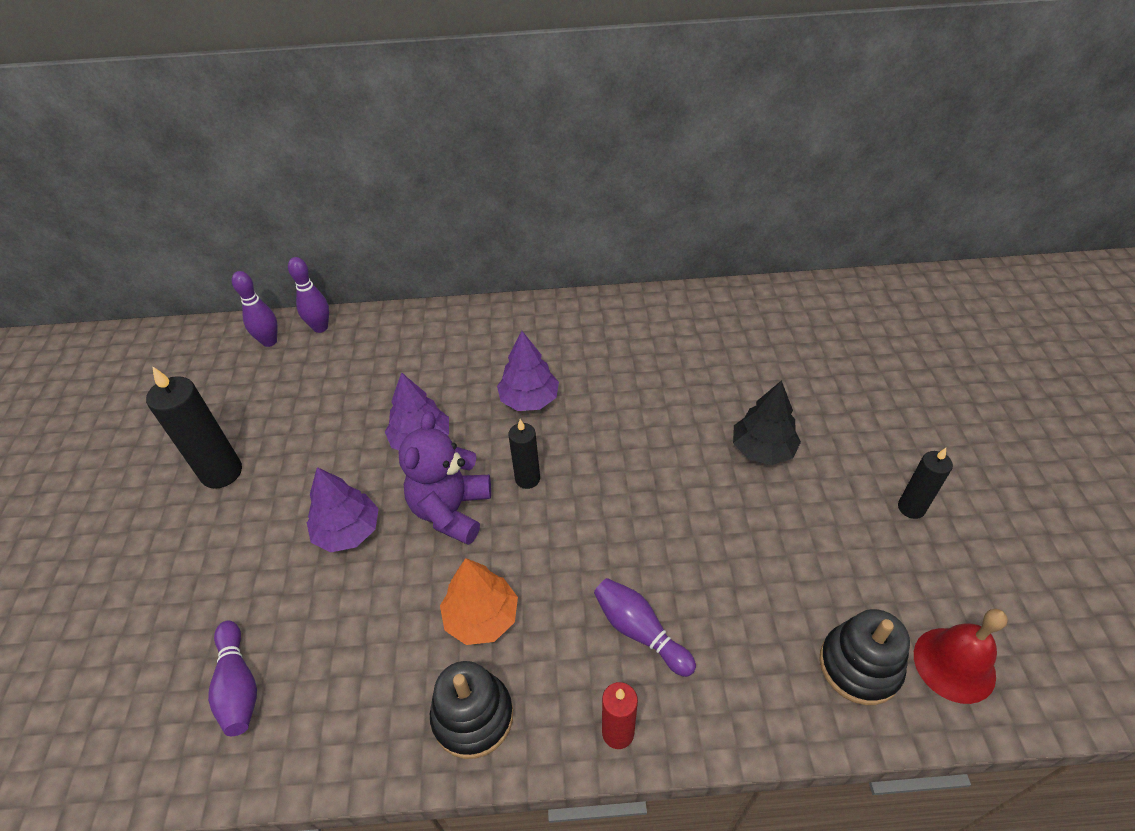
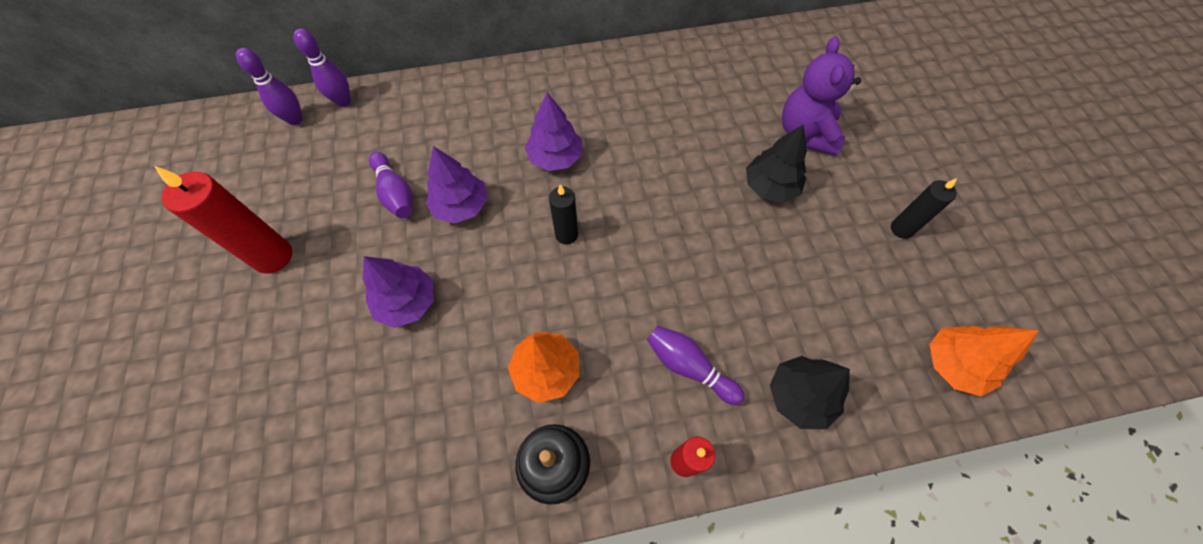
camera: 10 degrees left, 15 degrees up
black candle [146,366,242,489] -> red candle [154,166,292,274]
purple bowling pin [208,620,257,736] -> purple bowling pin moved to [369,152,412,218]
purple teddy bear [399,411,491,545] -> purple teddy bear moved to [782,37,861,156]
black stacking toy [819,609,910,705] -> none
red bell [914,609,1008,704] -> orange tree [929,325,1039,396]
none -> black tree [770,356,850,429]

